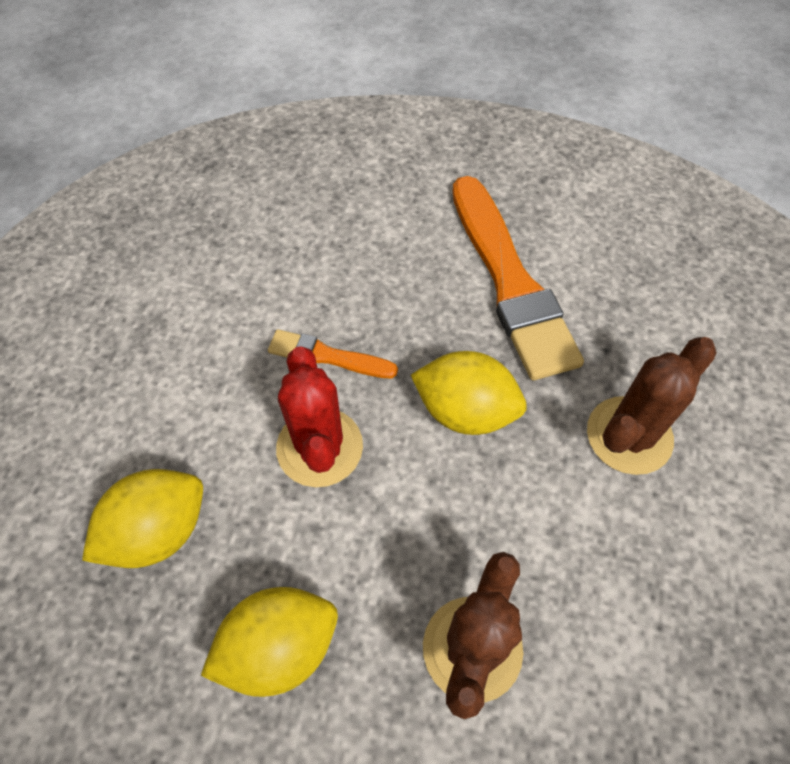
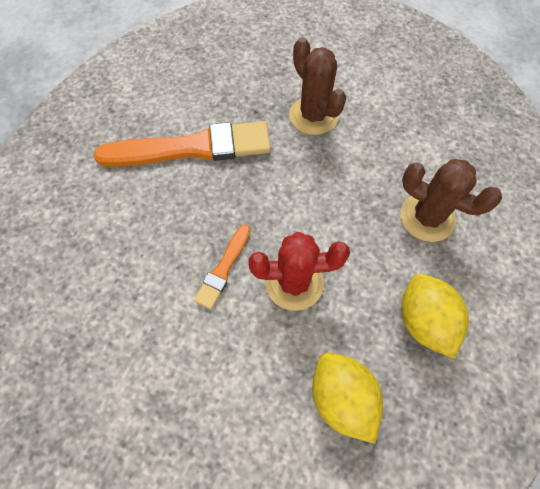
camera: 80 degrees left, 5 degrees up
yellow lemon [411,351,527,435] -> none

